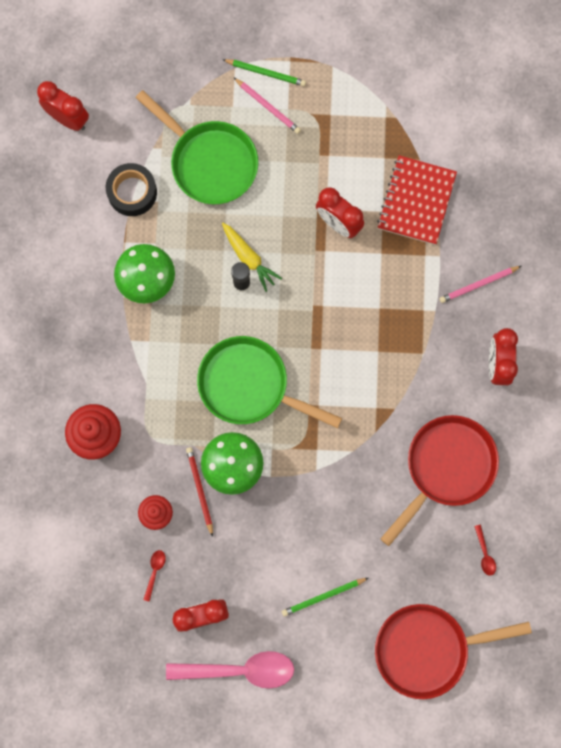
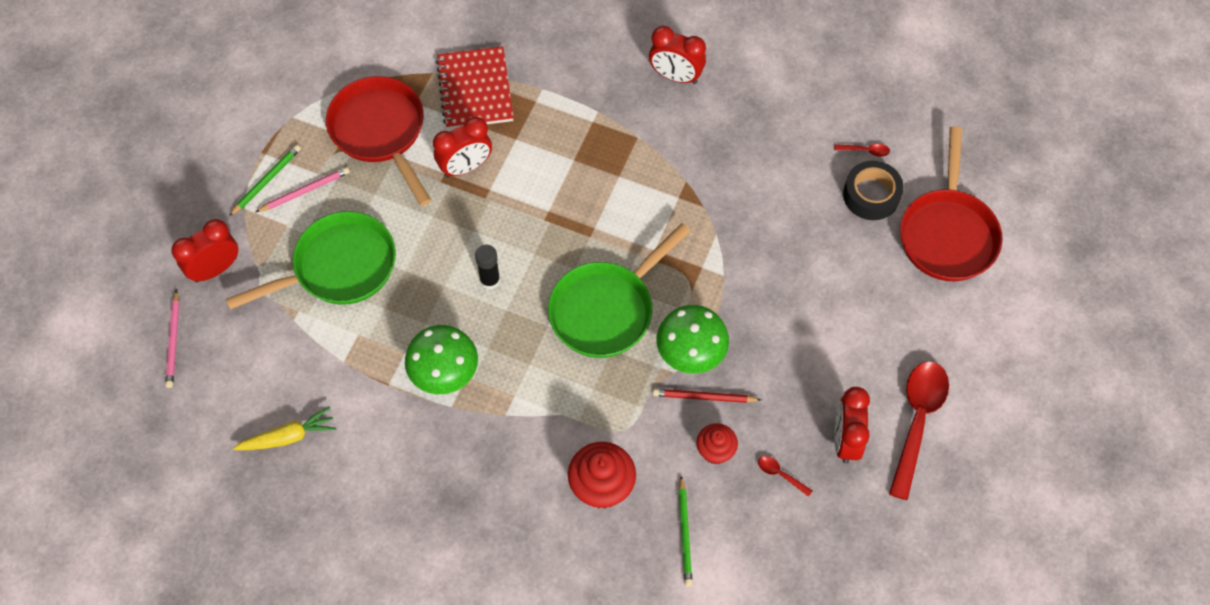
camera: 70 degrees left, 15 degrees down
red clock [37,81,89,131] -> red clock moved to [171,219,238,283]
black tape [106,163,157,216] -> black tape moved to [843,161,904,220]
pink spoon [166,651,294,689] -> red spoon [889,361,949,500]
yellow carrot [222,223,282,292] -> yellow carrot moved to [233,407,336,450]
green pencil [282,578,368,617] -> green pencil moved to [678,476,693,587]
red notebook [377,155,457,245] -> red notebook turned 45 degrees clockwise [436,46,514,129]
red pan [380,415,499,546] -> red pan moved to [326,76,431,206]
pink pencil [439,266,521,303] -> pink pencil moved to [165,290,179,388]

